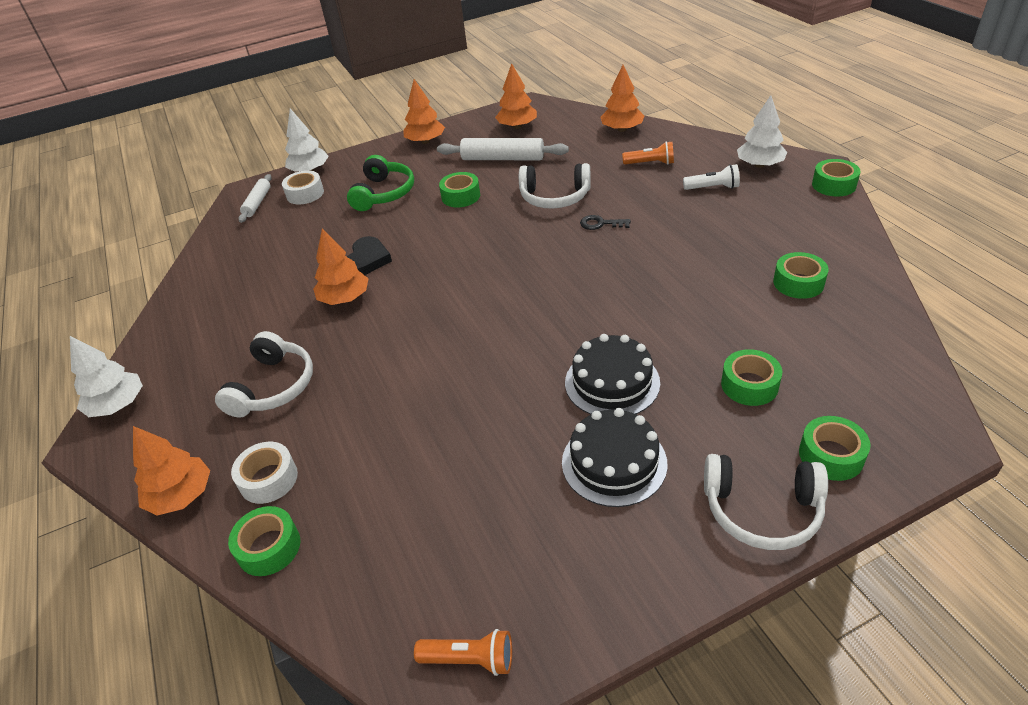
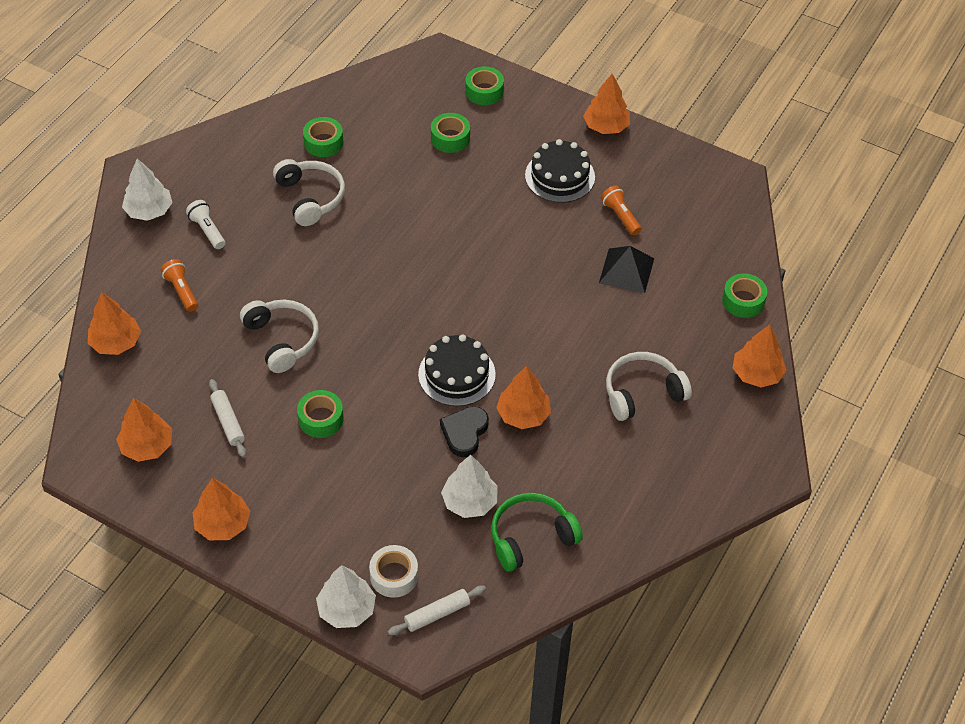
camera: 130 degrees left, 10 degrees up
white tree [70,336,143,417] -> white tree moved to [441,455,498,518]
white tape [231,442,298,504] -> none
green headphones [347,155,414,211] -> green headphones moved to [491,493,583,572]
black heart [347,236,392,275] -> black heart turned 45 degrees counterclockwise [440,406,489,458]
orange flashlight [414,629,512,676] -> orange flashlight moved to [601,185,642,235]
white rolling pin [437,138,569,160] -> white rolling pin [209,379,246,457], size x0.61
black cake [565,334,660,415] -> black cake moved to [418,334,496,406]
black key [580,215,631,230] -> none
white headphones [704,454,828,550] -> white headphones moved to [273,159,345,226]
green tape [812,159,860,197] -> none
none -> orange tree [583,74,630,134]
none -> black pyramid [599,246,654,293]

